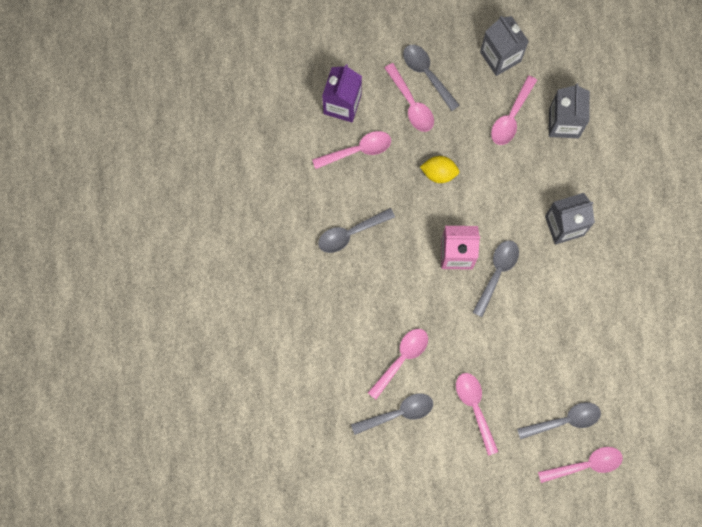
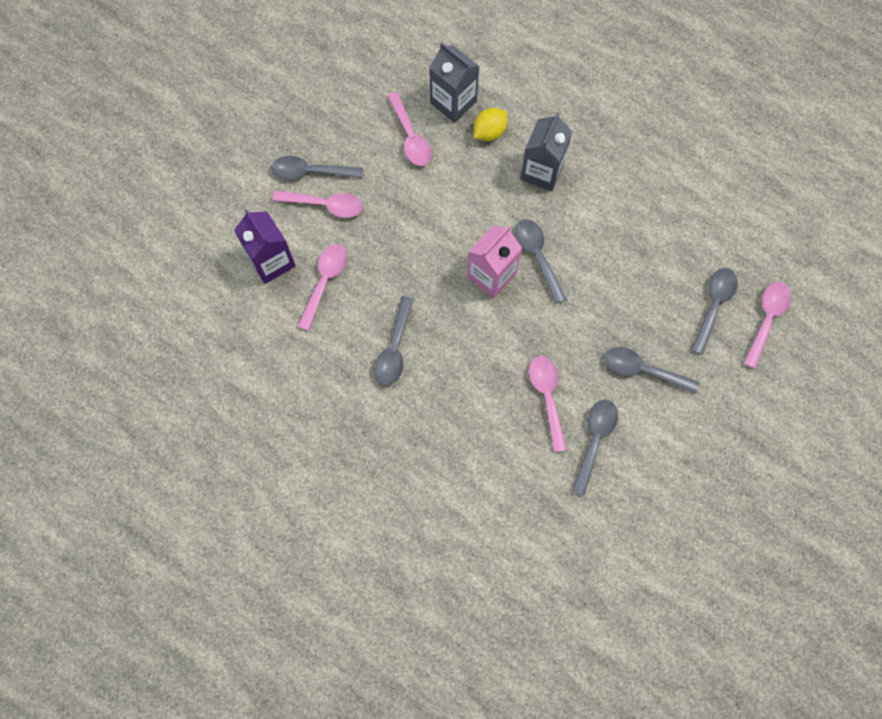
camera: 50 degrees left, 5 degrees down
yellow lemon [420,156,459,183] -> yellow lemon moved to [474,108,508,141]
pink spoon [456,373,499,456] -> grey spoon [604,347,700,393]
grey carton [480,16,529,76] -> none

